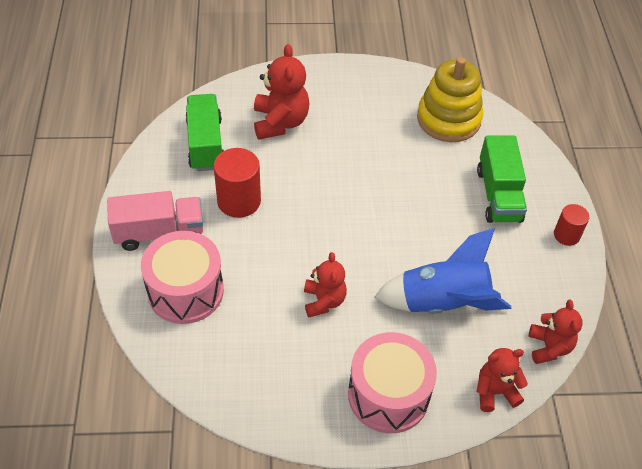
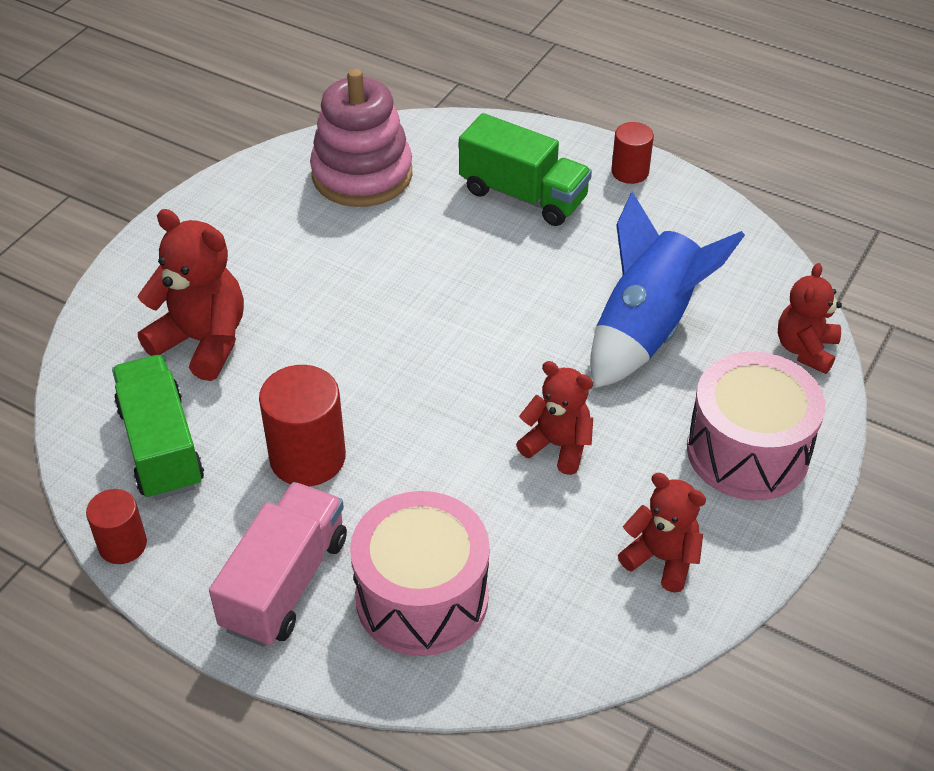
camera: 55 degrees left, 5 degrees down
green truck [185,94,224,171] -> green truck turned 45 degrees clockwise [112,355,204,500]
yellow stacking toy [417,57,483,142] -> pink stacking toy [310,69,413,207]
red teddy bear [529,300,583,364] -> red teddy bear moved to [618,473,706,593]
none -> red cylinder [86,489,147,564]

